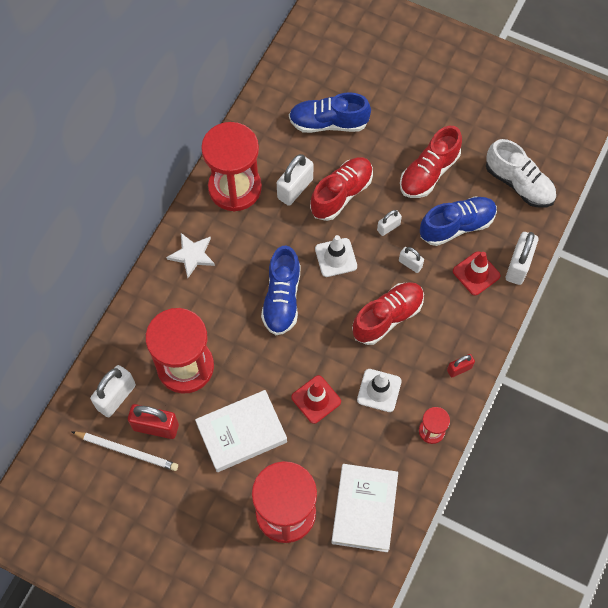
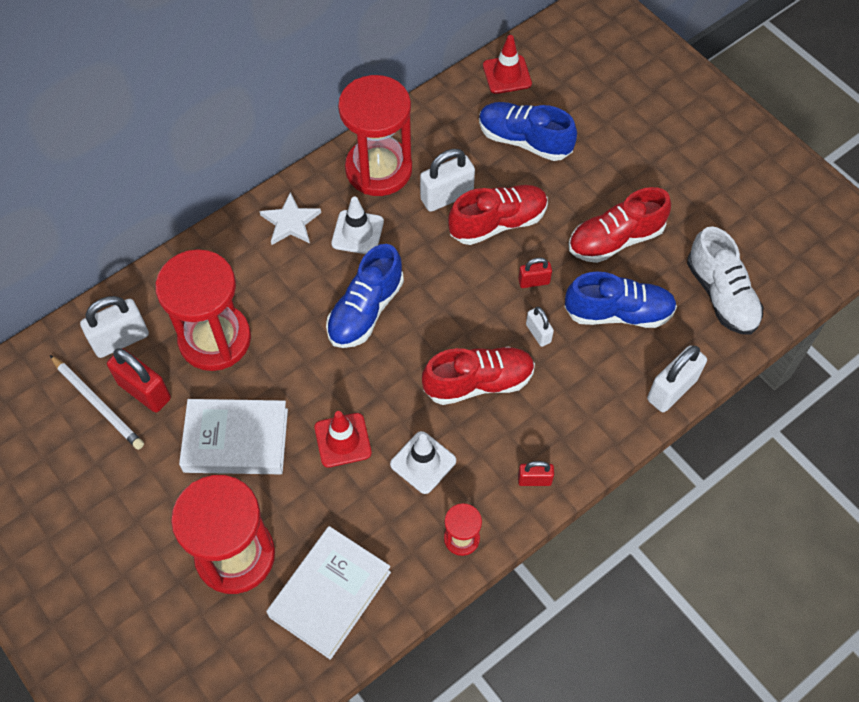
camera: 25 degrees right, 5 degrees down
white traffic cone [315,235,357,277] -> white traffic cone moved to [331,197,384,254]
white padlock [377,210,402,236] -> red padlock [518,258,552,288]
red traffic cone [453,251,501,296] -> red traffic cone moved to [483,35,532,94]

